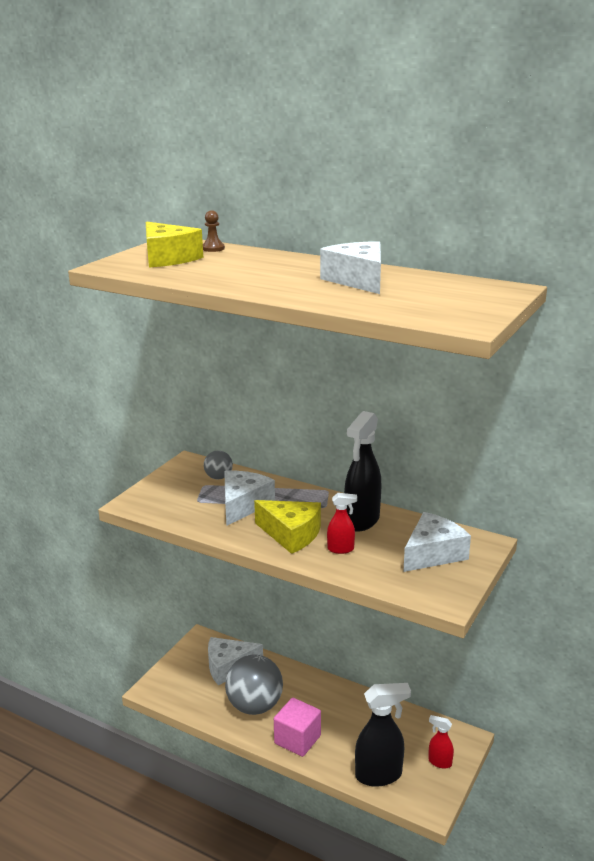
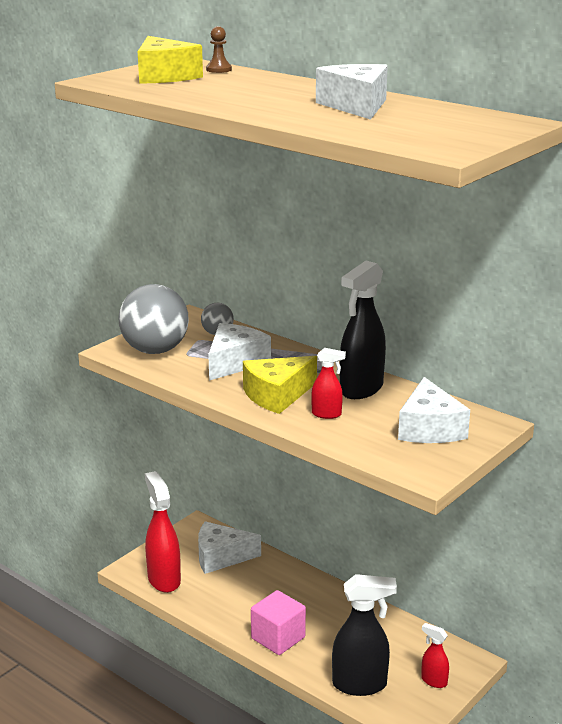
camera: 10 degrees right, 0 degrees up
grey ball [225,654,283,715] -> grey ball moved to [118,284,189,354]
yellow cheese [254,500,321,554] -> yellow cheese turned 105 degrees clockwise [243,356,317,414]
white cheese [403,512,471,572] -> white cheese turned 120 degrees clockwise [398,377,470,443]
none -> red spray bottle [145,471,181,593]

